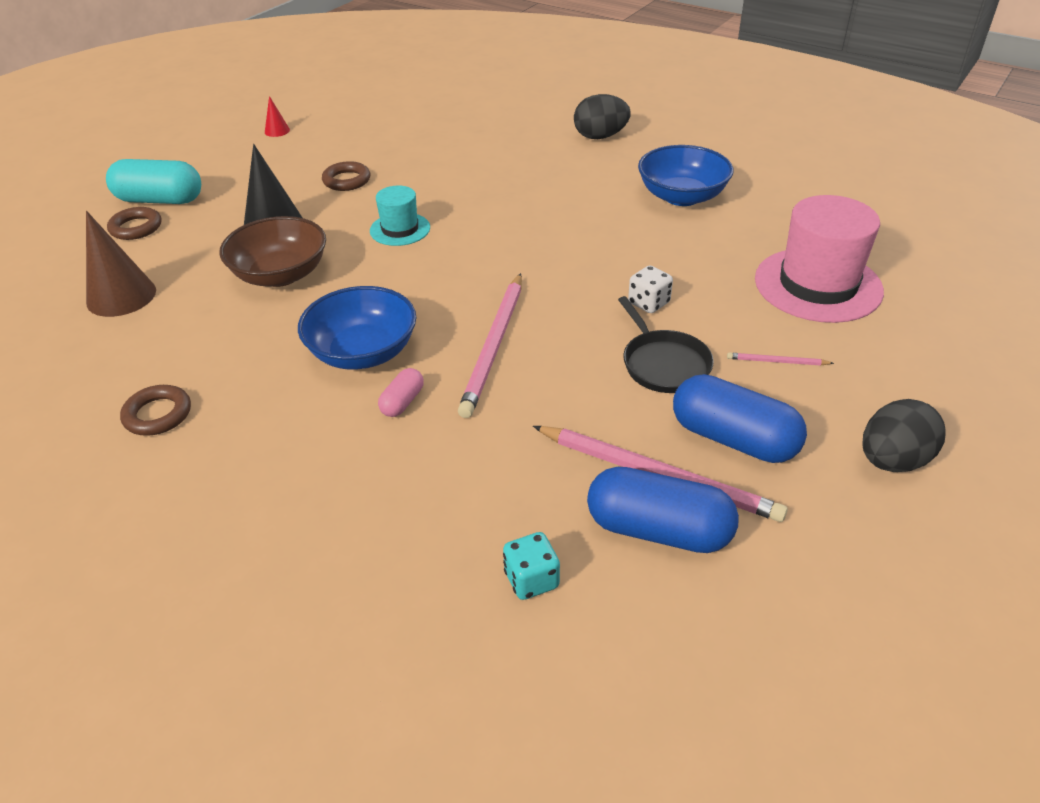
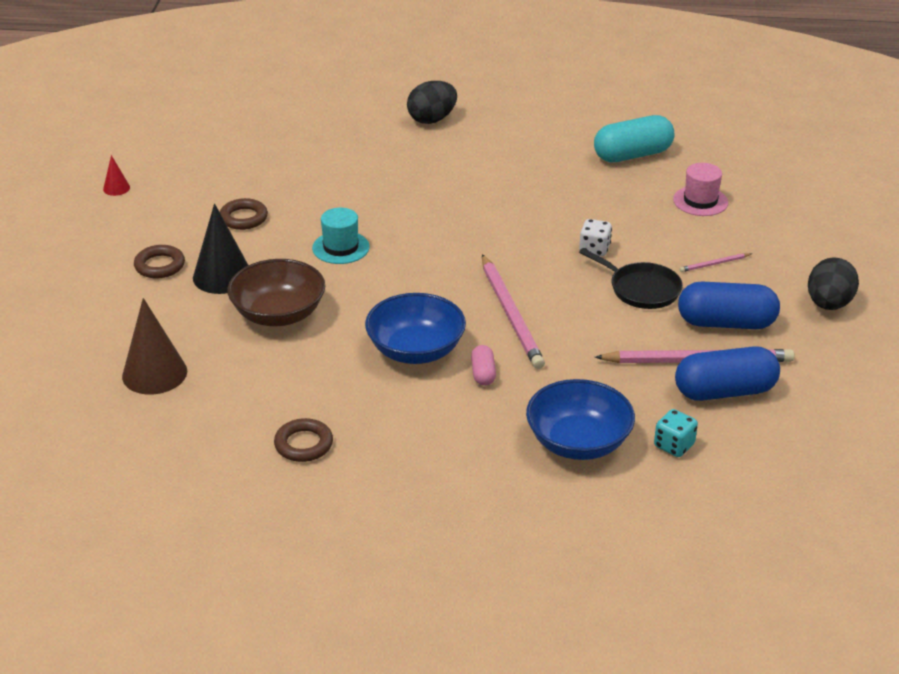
camera: 30 degrees left, 5 degrees down
turquoise capsule [106,159,201,204] -> turquoise capsule moved to [594,115,674,162]
brown ring [107,207,161,240] -> brown ring moved to [134,245,185,278]
blue bowl [638,145,733,206] -> blue bowl moved to [526,379,635,460]
pink hat [755,195,884,323] -> pink hat [673,163,728,216], size x0.54

